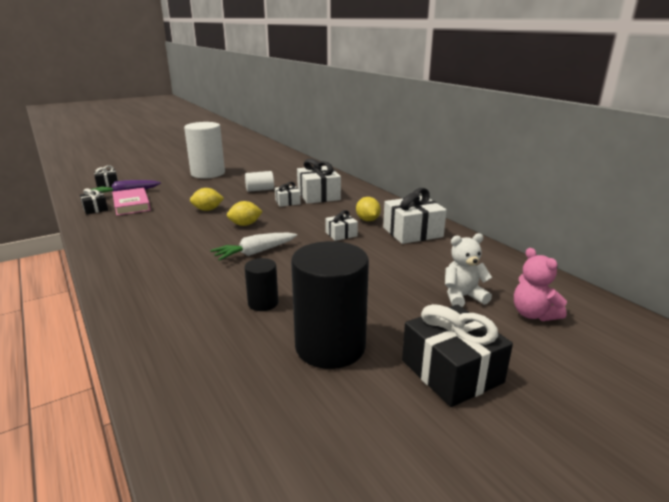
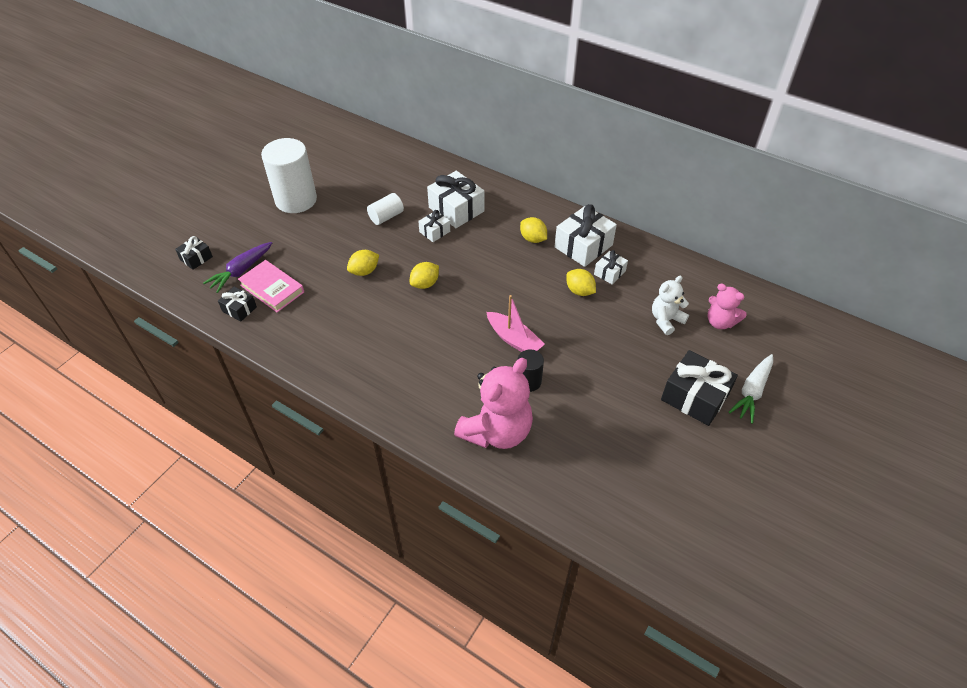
camera: 25 degrees left, 25 degrees up
white carrot [210,233,297,261] -> white carrot moved to [729,354,773,424]
black cylinder [291,241,369,369] -> none
white gift [325,210,358,241] -> white gift moved to [594,250,628,285]
none -> pink teddy bear [454,358,533,449]
none -> pink boat [487,295,545,352]
none -> yellow lemon [566,269,596,296]

